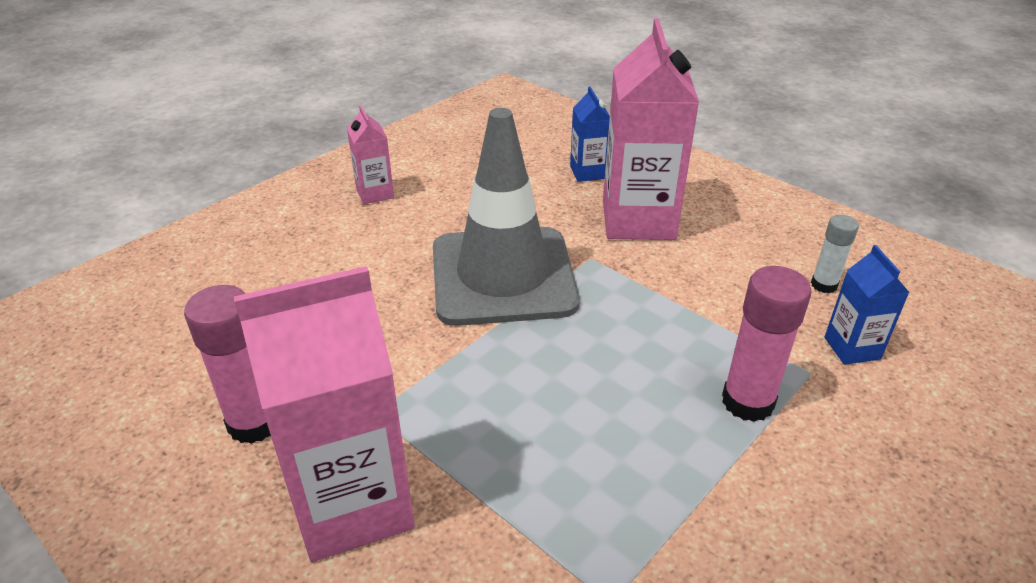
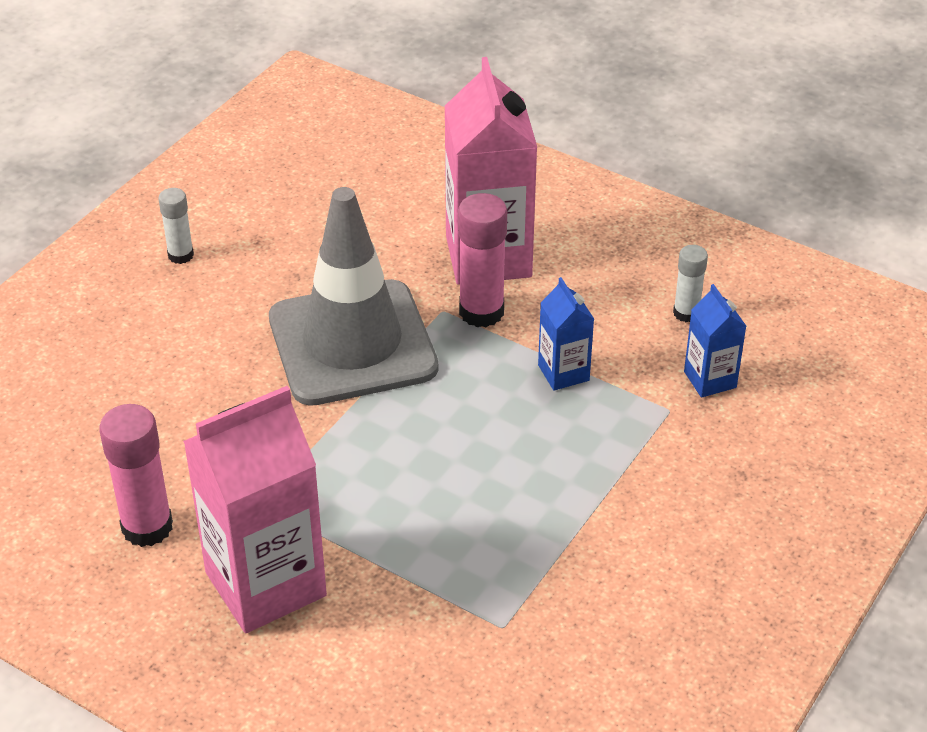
camera: 10 degrees left, 5 degrees up
pink carton [347,105,394,204] -> white glue stick [159,188,194,264]
blue carton [570,86,610,182] -> blue carton moved to [538,277,594,391]
pink glue stick [722,266,812,422] -> pink glue stick moved to [458,193,507,327]

